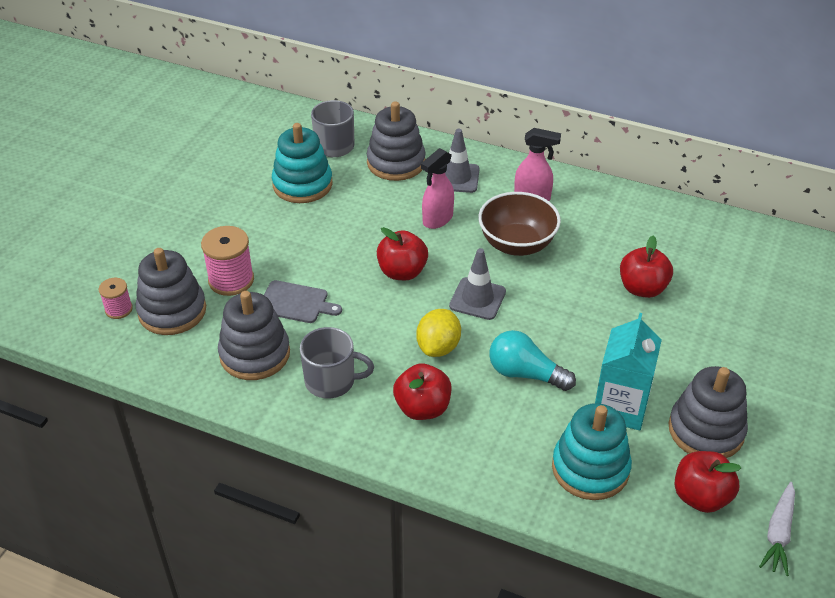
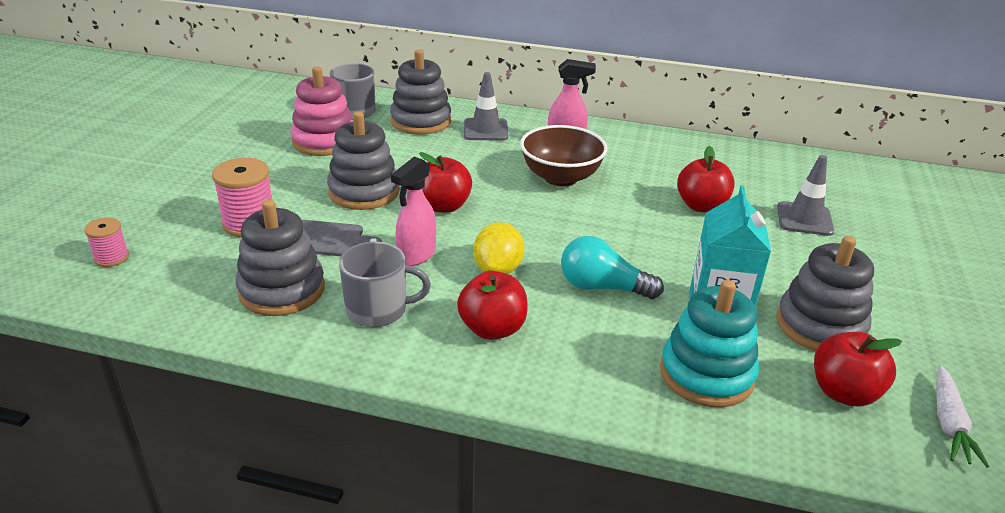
camera: 10 degrees left, 10 degrees down
grey stacking toy [136,248,206,335] -> grey stacking toy moved to [327,111,400,210]
turquoise stacking toy [272,123,333,203] -> pink stacking toy [291,66,353,156]
pink spray bottle [421,148,454,229] -> pink spray bottle moved to [391,157,436,266]
grey traffic cone [449,248,506,320] -> grey traffic cone moved to [777,155,834,236]

